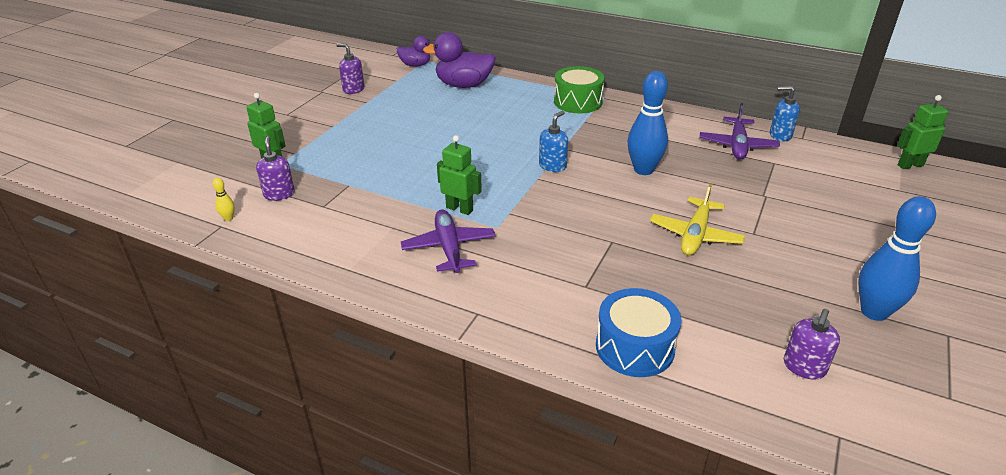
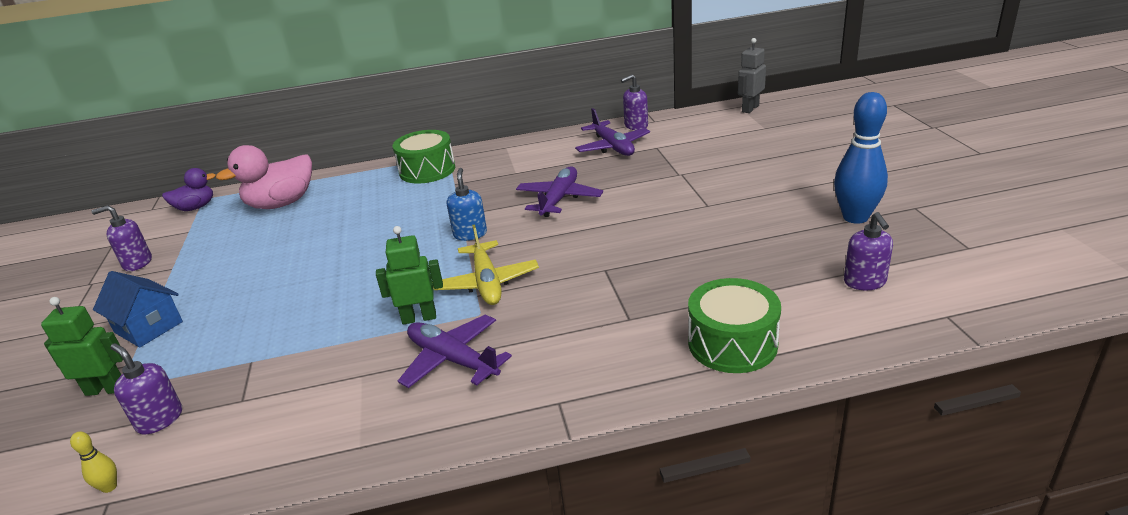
camera: 35 degrees left, 5 degrees down
purple duck [423,32,496,88] -> pink duck [216,145,312,209]
blue drum [596,288,681,377] -> green drum [688,278,781,373]
blue bowling pin [627,71,668,175] -> purple plane [516,166,603,217]
yellow plane [650,183,745,255] -> yellow plane moved to [433,224,539,305]
blue soap dispenser [770,86,800,141] -> purple soap dispenser [621,74,648,130]
green robot [897,95,948,169] -> grey robot [738,38,766,113]
none -> blue house [93,271,183,348]

